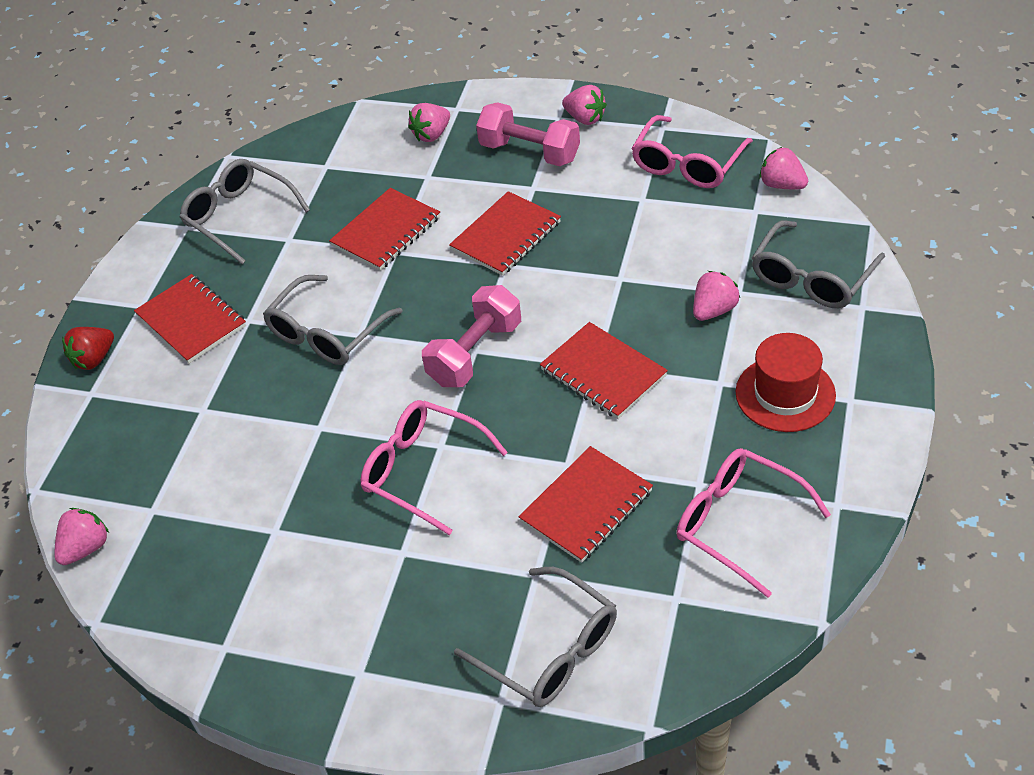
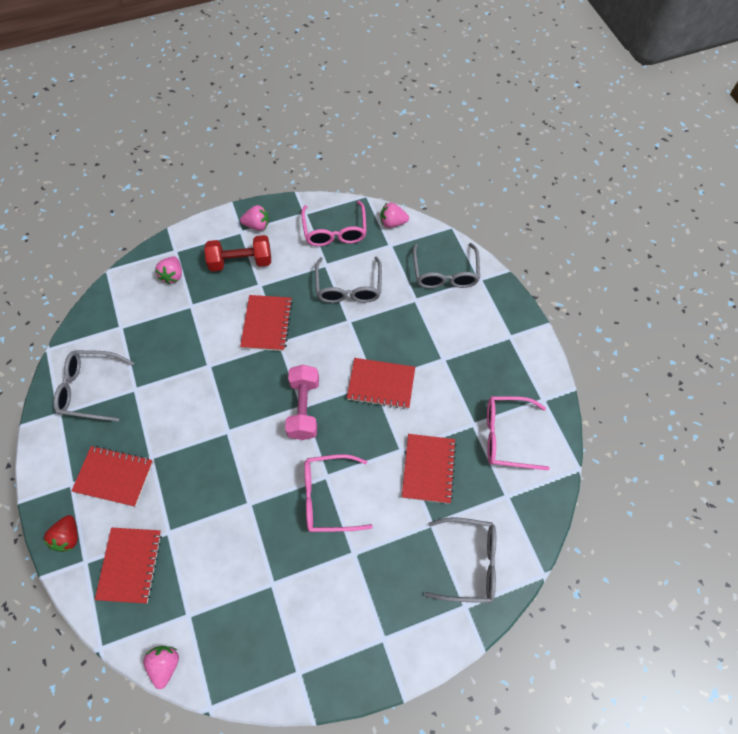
camera: 40 degrees left, 15 degrees up
grey glasses [263,275,403,365] -> grey glasses moved to [315,256,382,303]
red notebook [329,188,440,271] -> red notebook moved to [95,528,162,603]
pink dumbbell [476,102,580,166] -> red dumbbell [204,235,271,272]
pink strawberry [693,271,740,321] -> none
red hat [735,333,836,432] -> none

